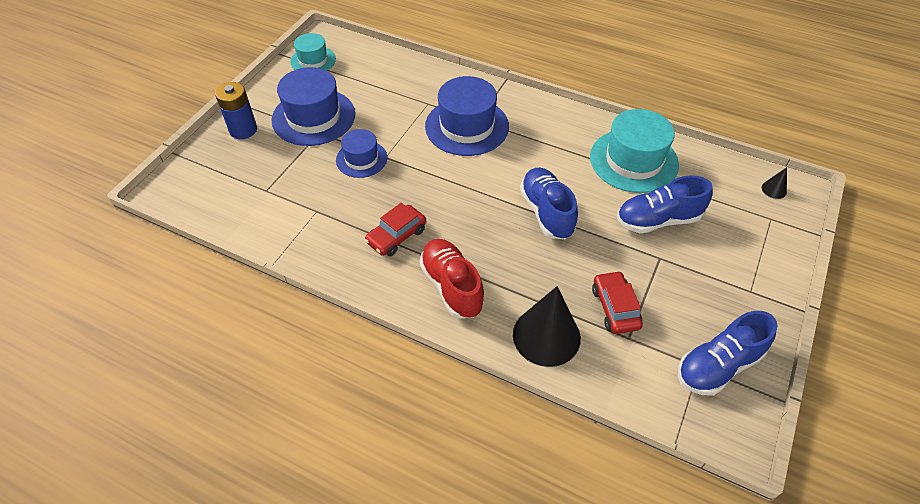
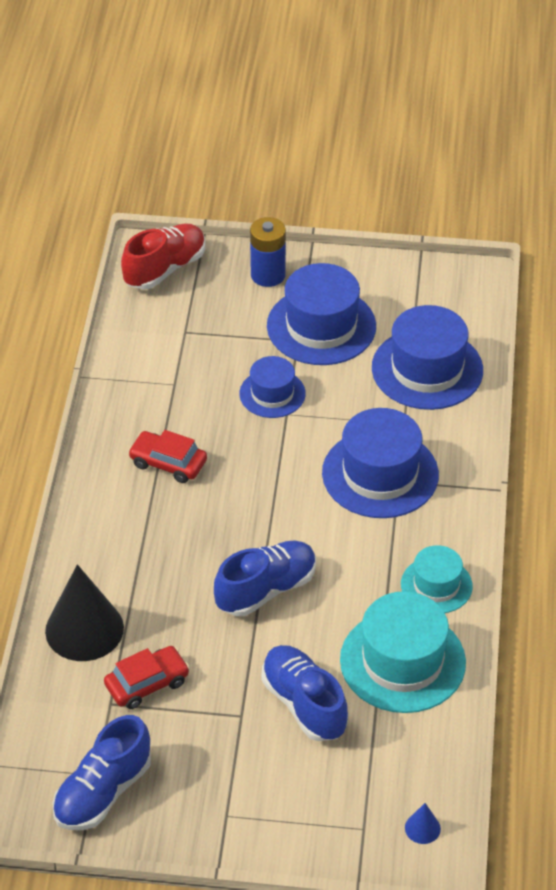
camera: 70 degrees right, 5 degrees down
turquoise hat [290,33,336,71] -> turquoise hat moved to [401,545,473,613]
red shoe [420,239,485,318] -> red shoe moved to [121,224,205,289]
blue shoe [678,311,778,396] -> blue shoe turned 90 degrees counterclockwise [52,715,151,830]
black cone [762,167,787,199] -> blue cone [405,803,441,844]
none -> blue hat [372,305,483,410]

